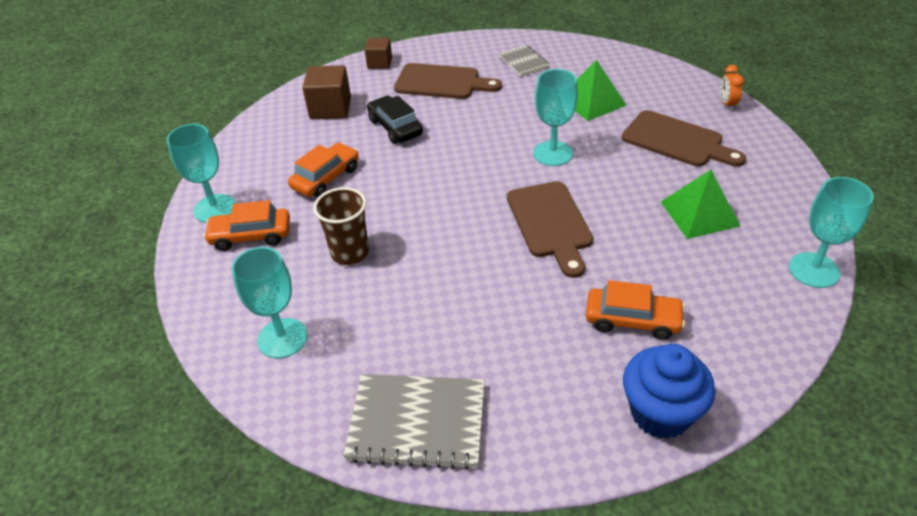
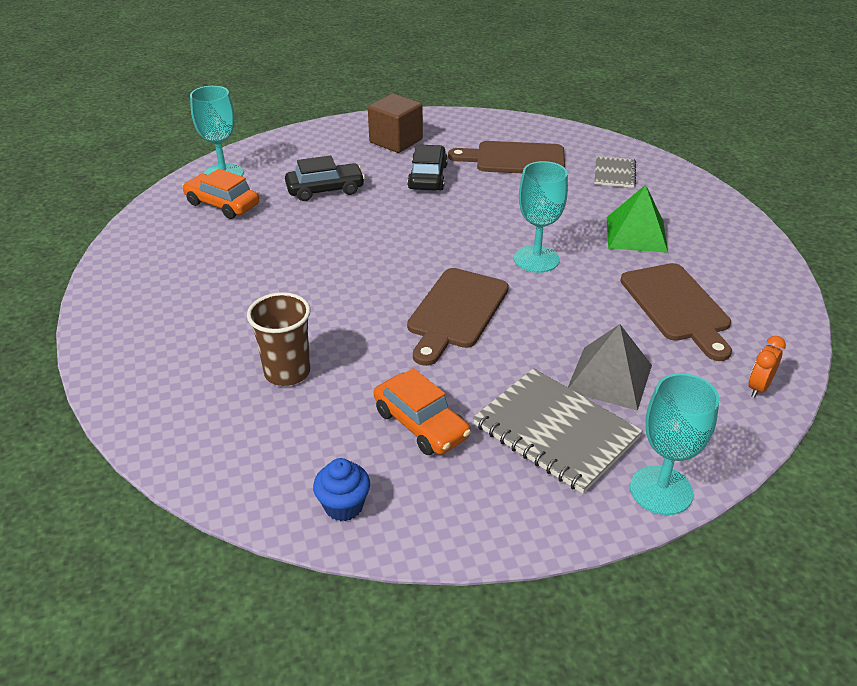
camera: 35 degrees right, 5 degrees down
turquoise goblet [232,247,307,358] -> none
orange car [288,143,359,197] -> black car [285,156,365,201]
brown cup [313,187,369,265] -> brown cup moved to [247,292,311,386]
grey notebook [343,374,485,470] -> grey notebook moved to [473,368,643,494]
brown cube [364,38,392,69] -> none
brown cutting board [394,63,502,99] -> brown cutting board turned 135 degrees clockwise [448,141,565,173]
blue cupcake [623,344,715,439] -> blue cupcake [313,458,370,521], size x0.57
green pyramid [661,170,740,239] -> grey pyramid [568,324,652,411]
orange clock [720,65,744,111] -> orange clock moved to [748,336,786,398]

